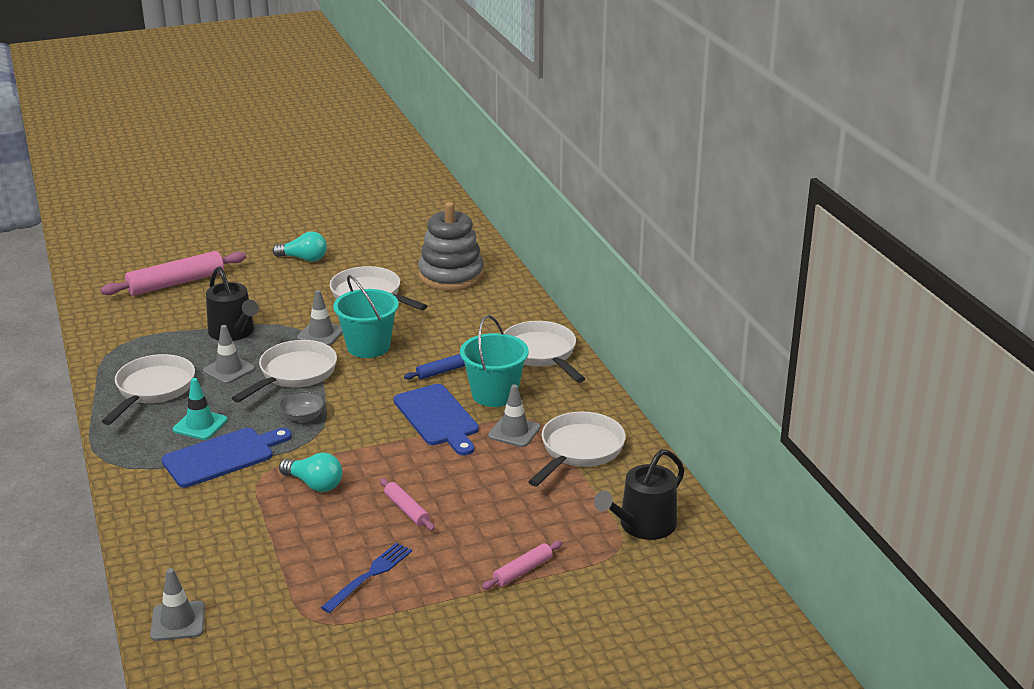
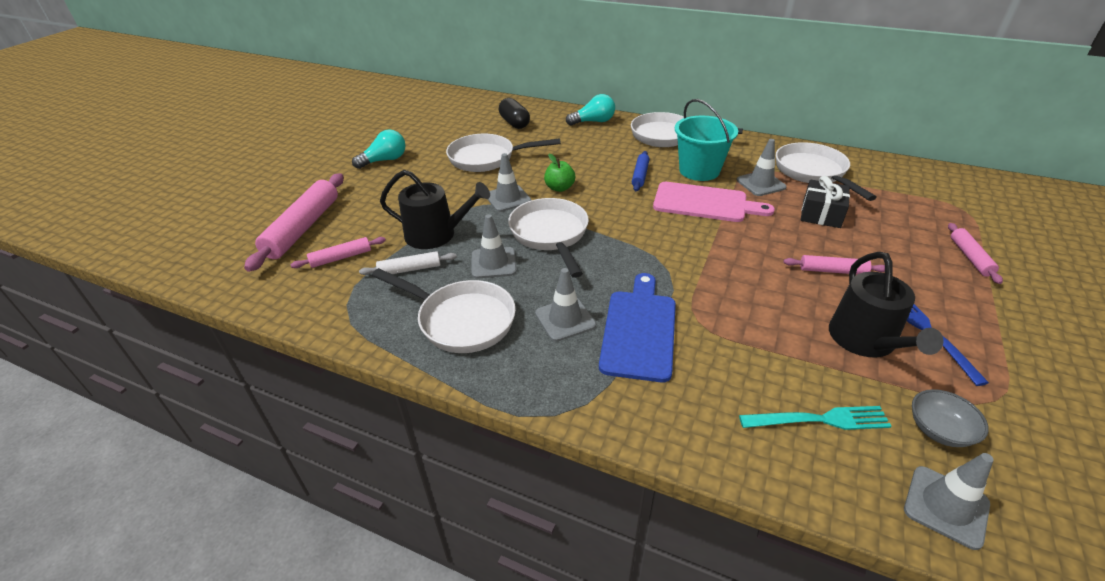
camera: 45 degrees left, 10 degrees up
white pan [102,354,195,425] -> white pan turned 150 degrees clockwise [372,268,516,353]
turquoise traffic cone [173,378,228,440] -> grey traffic cone [535,268,596,341]
grey bowl [279,391,325,422] -> grey bowl moved to [912,389,989,447]
turquoise light bulb [279,453,342,492] -> turquoise light bulb moved to [566,94,615,126]
turquoise bucket [333,275,399,358] -> green apple [544,154,575,192]
blue cutting board [393,384,479,456] -> pink cutting board [653,182,775,222]
grey stacking toy [418,202,484,291] -> black capsule [499,98,530,129]
black watering can [594,449,684,540] -> black watering can moved to [829,252,944,358]
none -> pink rolling pin [291,237,386,268]
none -> white rolling pin [359,251,457,275]
none -> turquoise fork [739,406,892,430]
none -> black gift [801,176,850,228]

